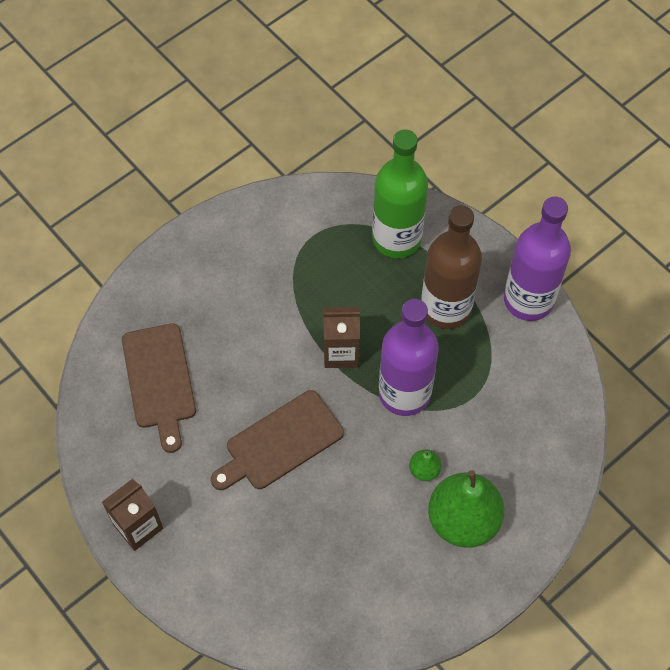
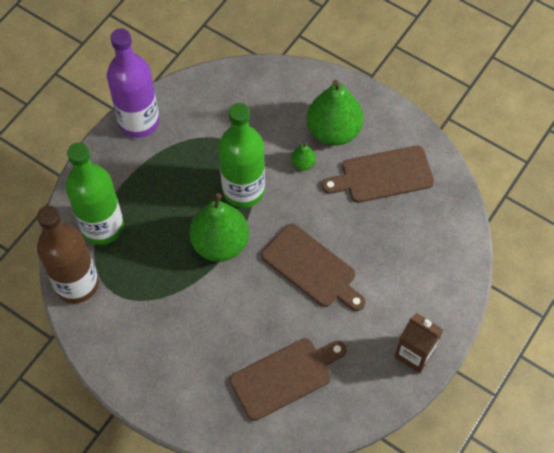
camera: 105 degrees left, 0 degrees up
brown carton [323,307,360,368] -> green pear [189,193,249,262]
purple bottle [379,299,439,416] -> green bottle [219,103,265,208]
brown bottle [421,205,482,329] -> brown bottle moved to [37,206,99,303]
none -> brown cutting board [322,145,434,203]

